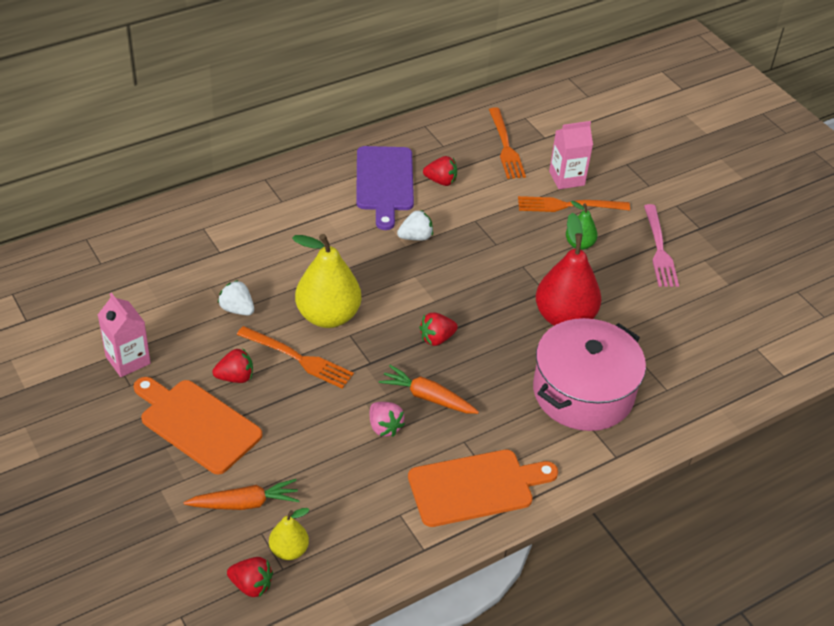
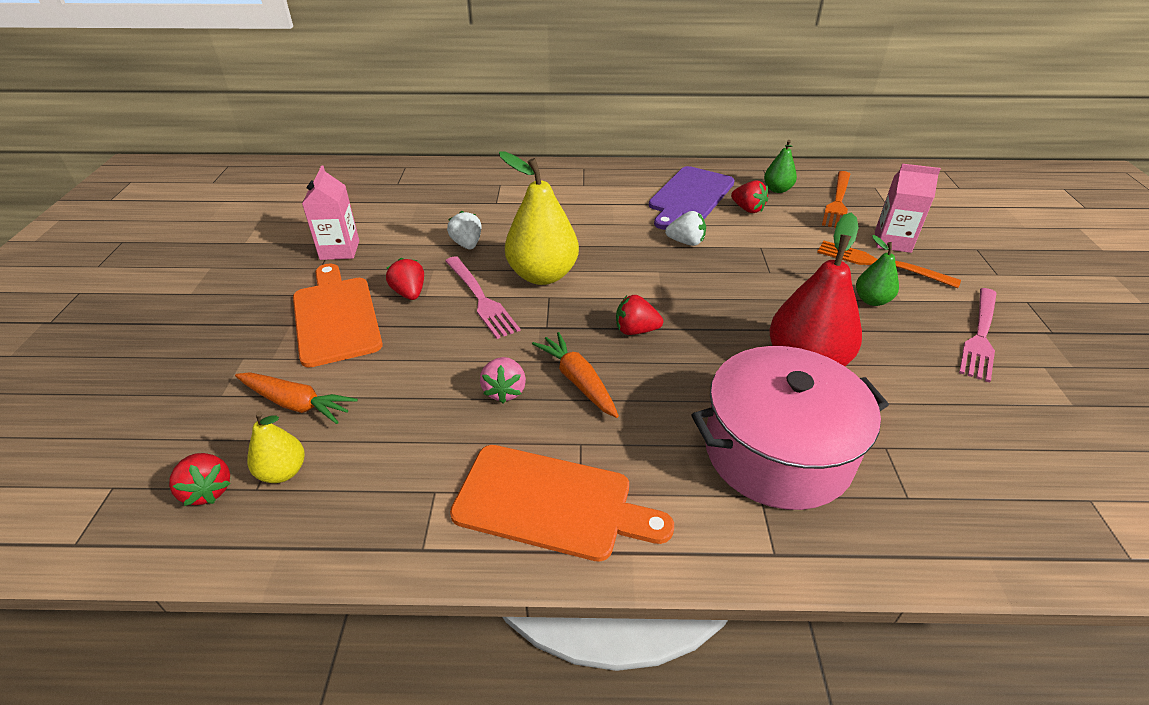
camera: 35 degrees right, 5 degrees down
red strawberry [212,348,253,383] -> red strawberry turned 135 degrees counterclockwise [386,258,424,300]
orange fork [237,326,354,389] -> pink fork [445,256,520,339]
none -> green pear [764,140,797,193]

